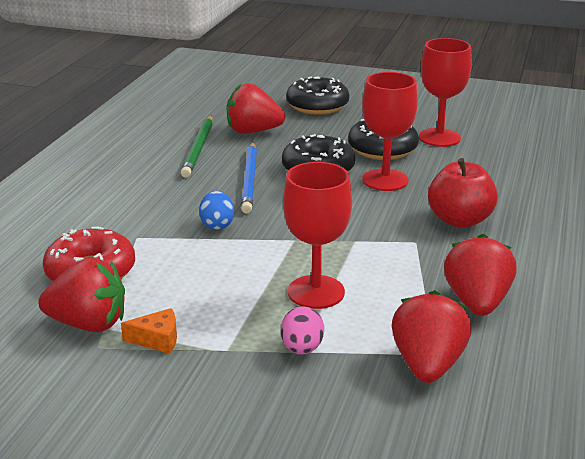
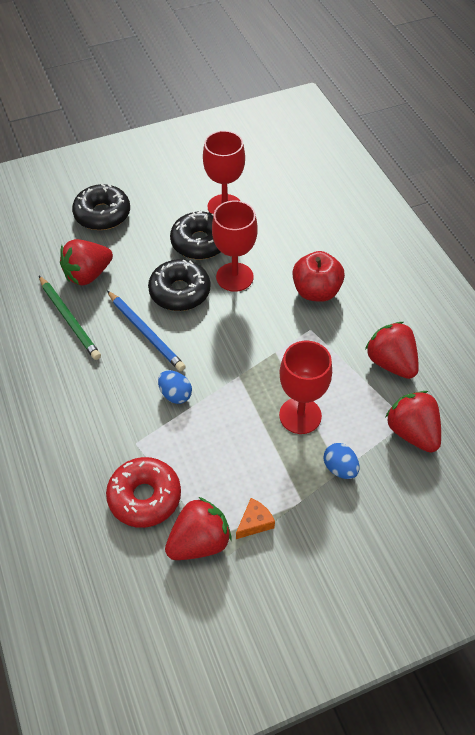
camera: 40 degrees left, 25 degrees up
pink egg [281,306,324,355] -> blue egg [324,443,359,479]

